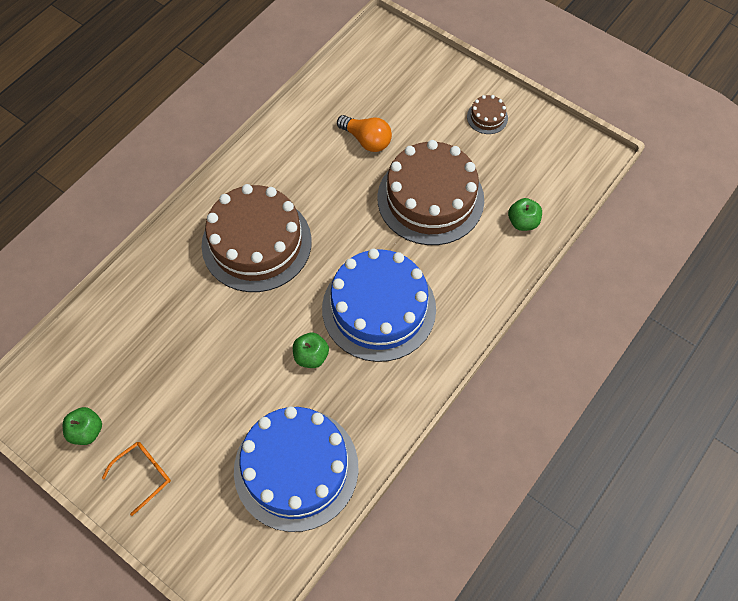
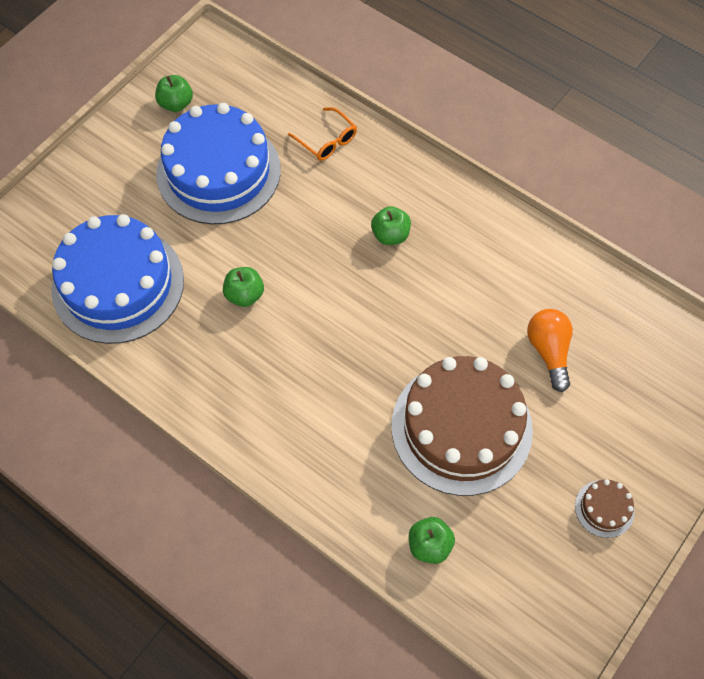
camera: 90 degrees right, 0 degrees up
orange glasses [102,442,171,516] -> orange glasses moved to [288,107,357,161]
brown cake [202,184,312,292] -> green apple [371,206,411,245]
blue cake [322,249,436,362] -> blue cake moved to [156,103,281,224]
orange light bulb [337,115,392,152] -> orange light bulb turned 135 degrees clockwise [527,309,573,392]

